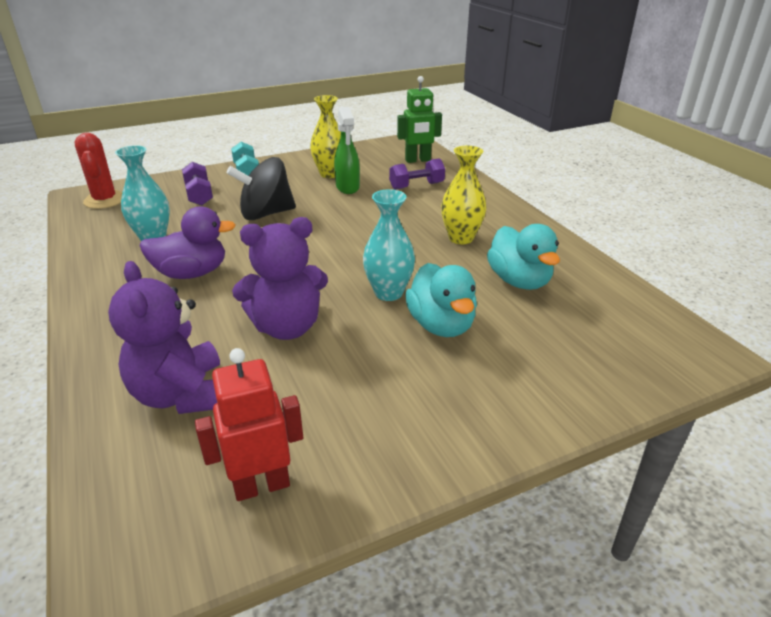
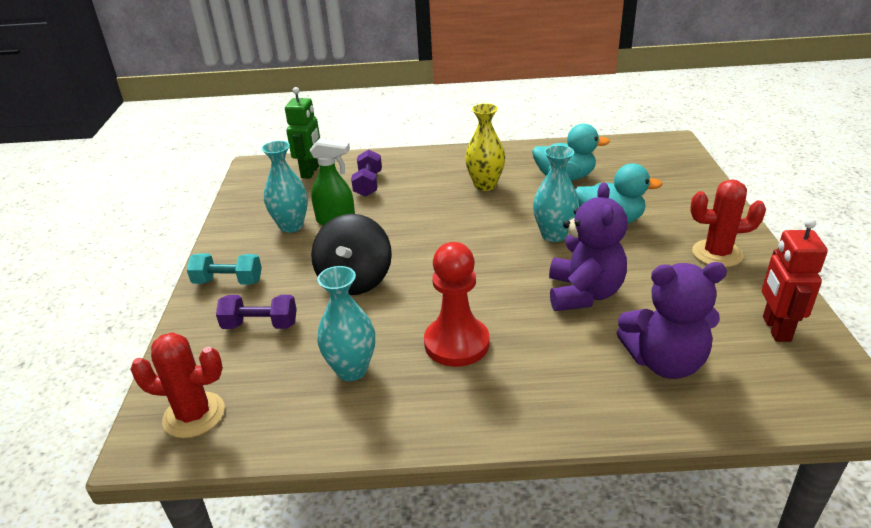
camera: 65 degrees left, 0 degrees up
purple duck [139,206,236,279] -> red pawn [424,242,489,367]
yellow vase [310,95,341,178] -> turquoise vase [261,141,308,233]
none -> red cactus [690,179,766,267]

